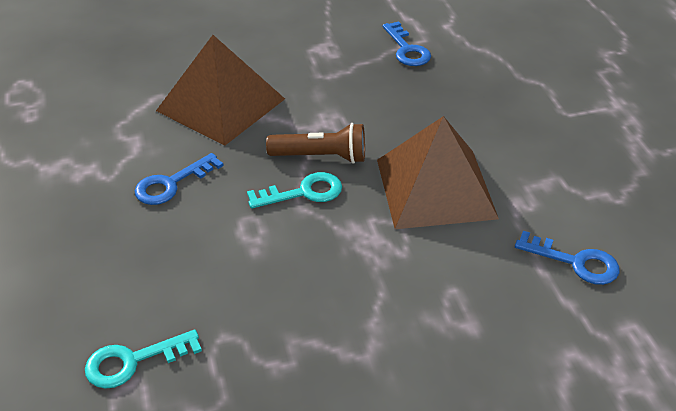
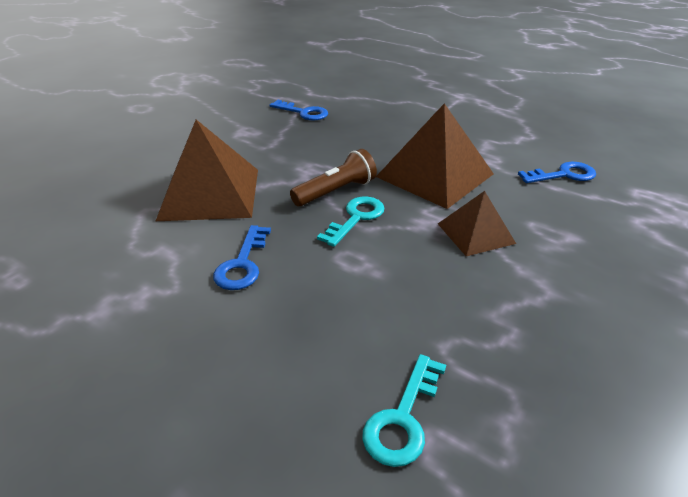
camera: 40 degrees left, 5 degrees down
none -> brown pyramid [438,191,516,256]

